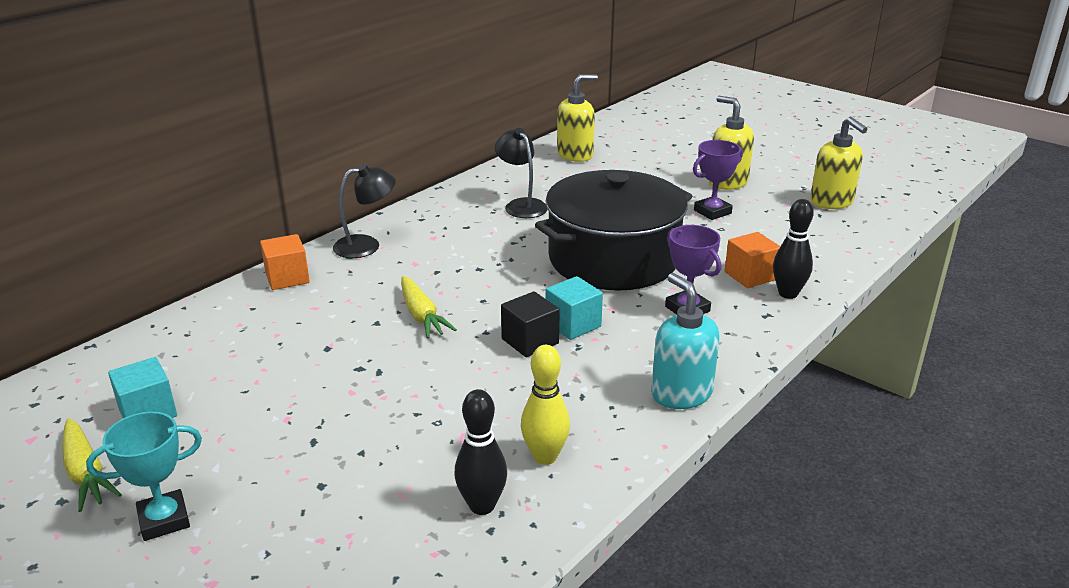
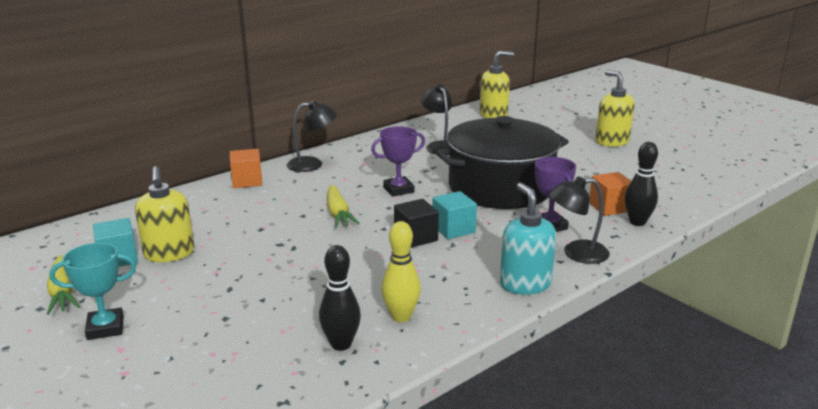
camera: 10 degrees right, 5 degrees down
purple trophy [693,140,743,220] -> purple trophy moved to [371,126,425,197]
yellow soap dispenser [810,117,867,209] -> yellow soap dispenser moved to [135,166,194,262]
none -> black lamp [549,176,610,264]

